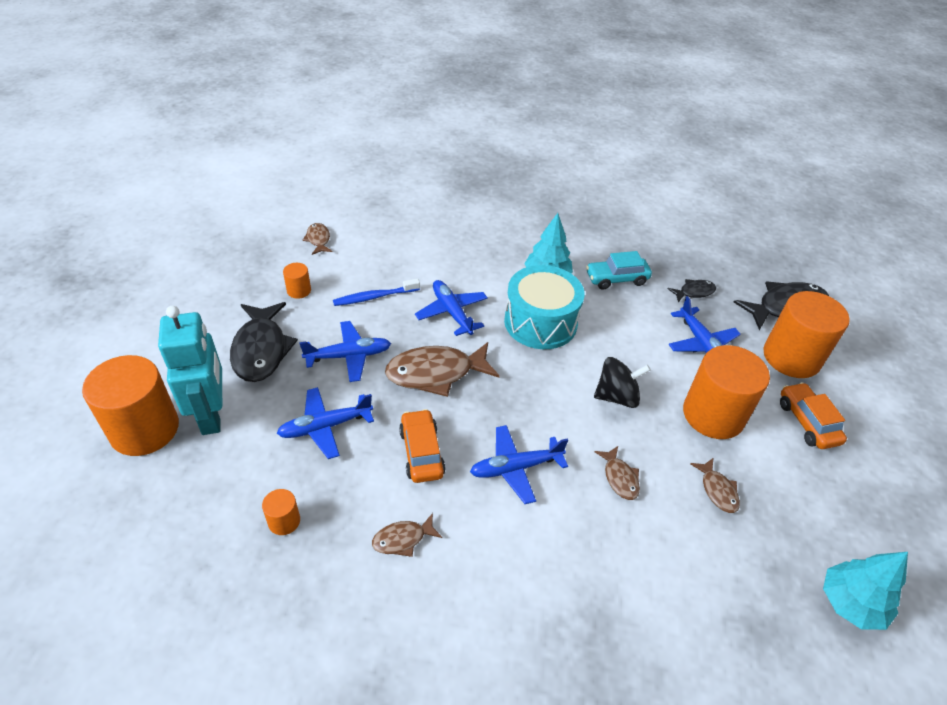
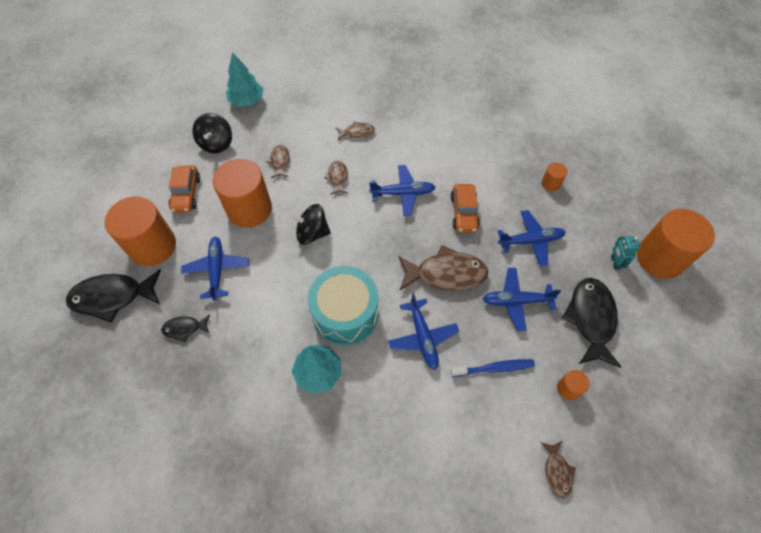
camera: 165 degrees left, 15 degrees up
turquoise robot [158,306,222,435] -> turquoise robot [611,236,640,270], size x0.45
brown fish [372,513,442,557] -> brown fish moved to [336,121,375,140]
turquoise car [586,251,652,290] -> none
none -> black spinning top [192,113,232,154]

